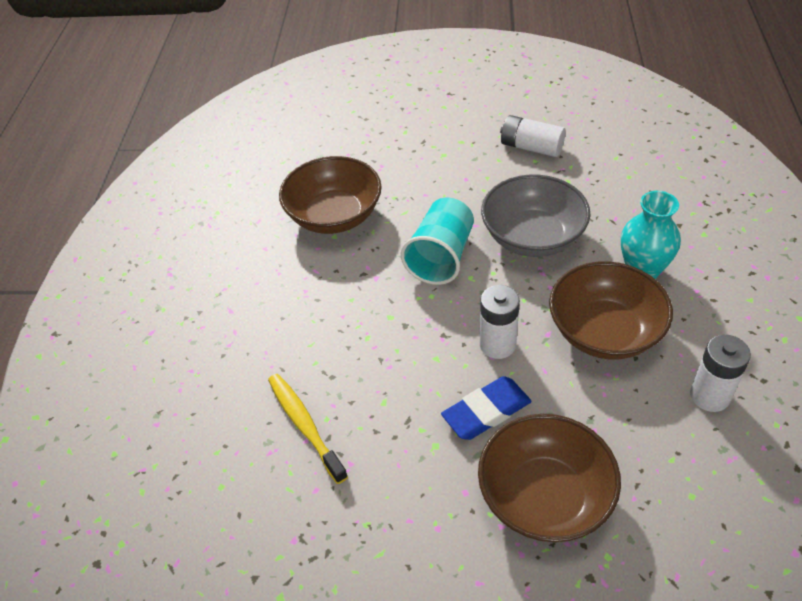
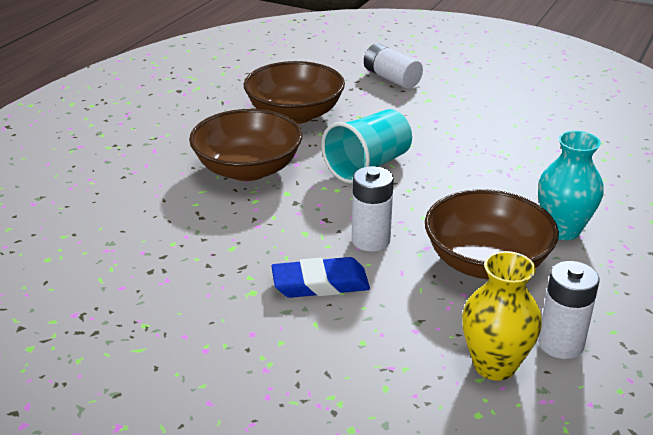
camera: 20 degrees right, 15 degrees down
yellow toothbrush [268,374,348,484] -> none
brown bowl [478,414,621,542] -> brown bowl moved to [189,109,302,181]
grey bowl [481,175,590,257] -> none
white battery [500,115,566,157] -> white battery moved to [364,43,423,89]
none -> yellow vase [462,251,542,381]

